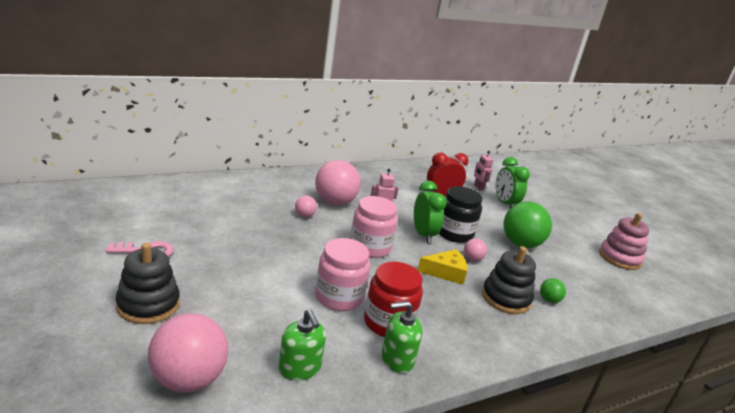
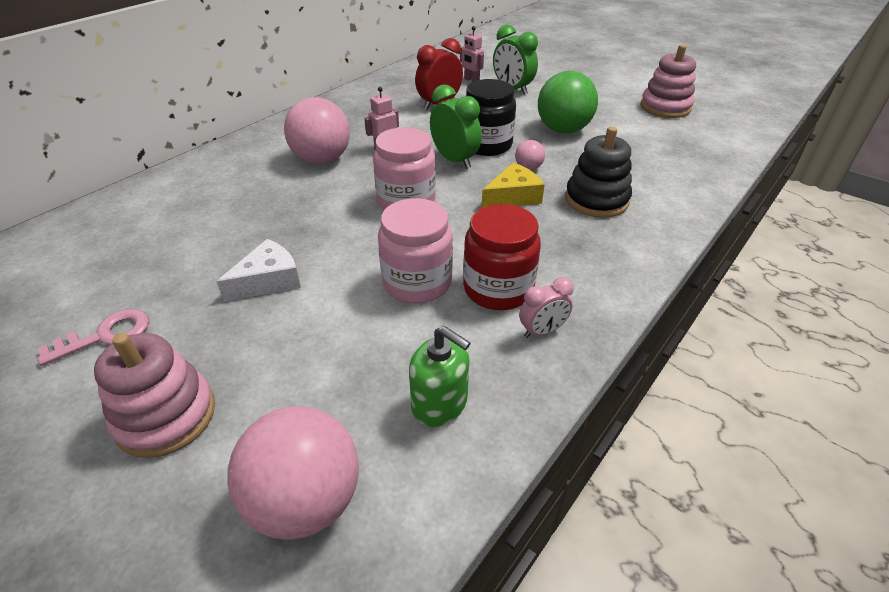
camera: 20 degrees left, 15 degrees up
black stacking toy [116,243,180,324] -> pink stacking toy [94,333,215,458]
pink ball [295,195,317,217] -> none
green soap dispenser [382,301,422,373] -> pink clock [519,277,574,338]
green ball [540,278,566,303] -> none
none -> white cheese [216,239,301,302]

